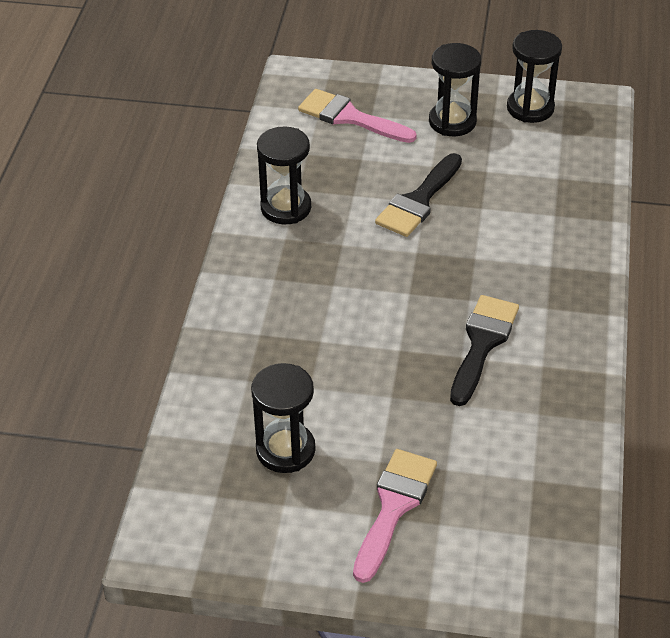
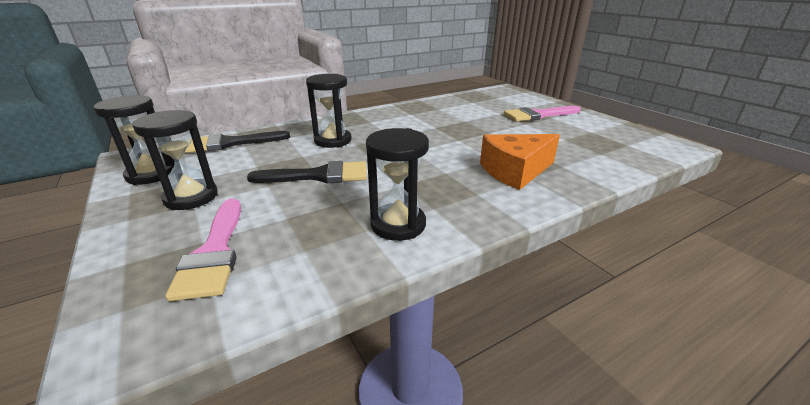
camera: 130 degrees left, 15 degrees down
black hourglass [251,363,315,473] -> black hourglass moved to [306,74,352,148]
black brush [450,295,519,406] -> black brush moved to [185,131,290,153]
none -> orange cheese [480,134,560,190]

